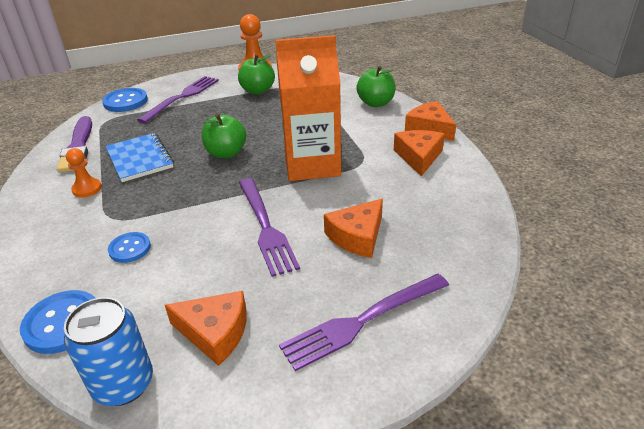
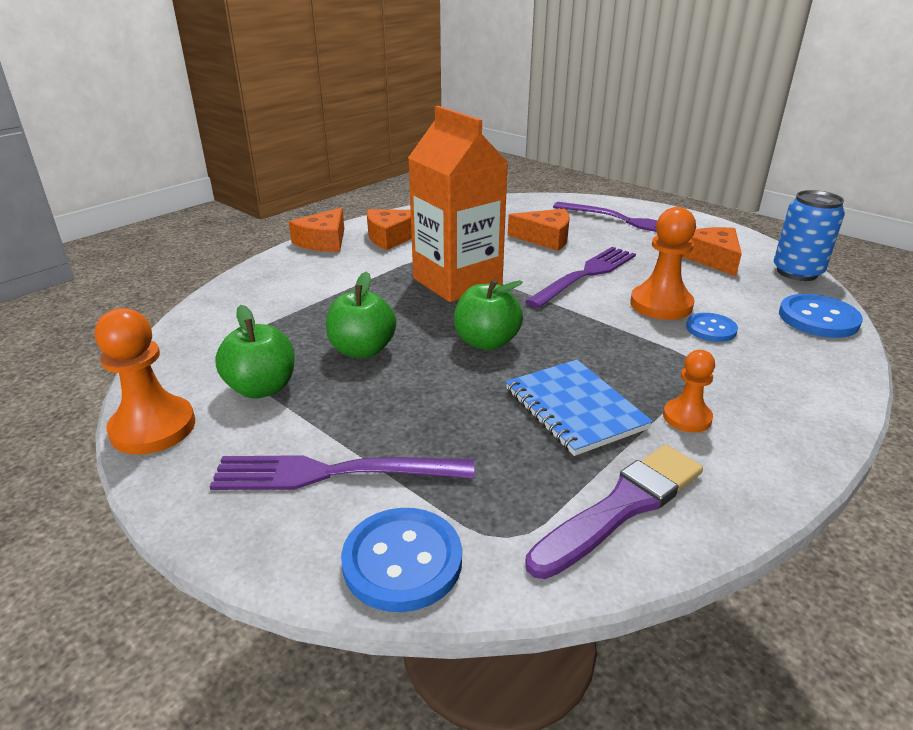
camera: 120 degrees left, 5 degrees down
blue notebook [106,133,174,182] -> blue notebook turned 60 degrees counterclockwise [506,360,653,456]
green apple [356,66,396,107] -> green apple moved to [326,271,396,358]
none -> orange pawn [630,207,696,320]

